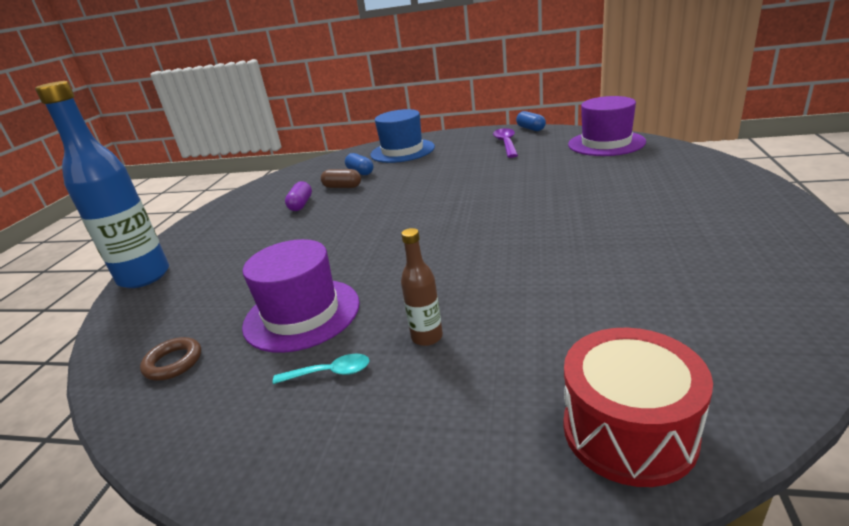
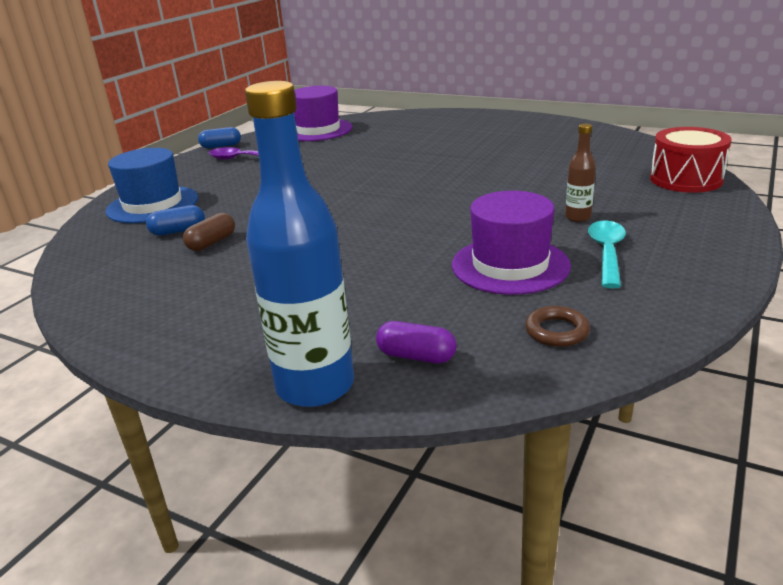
camera: 75 degrees left, 0 degrees up
turquoise spoon [273,354,370,384] -> turquoise spoon [588,220,626,288], size x1.57
purple capsule [285,181,312,211] -> purple capsule moved to [376,321,457,363]

